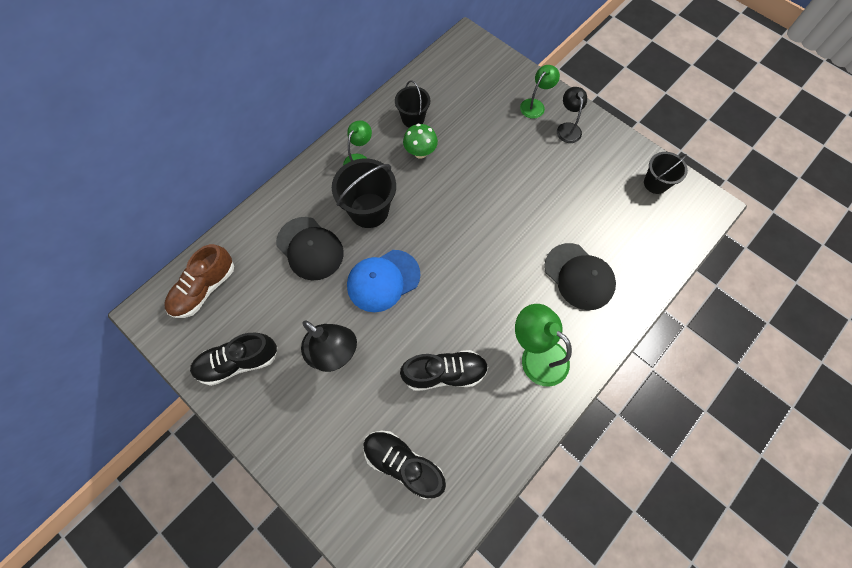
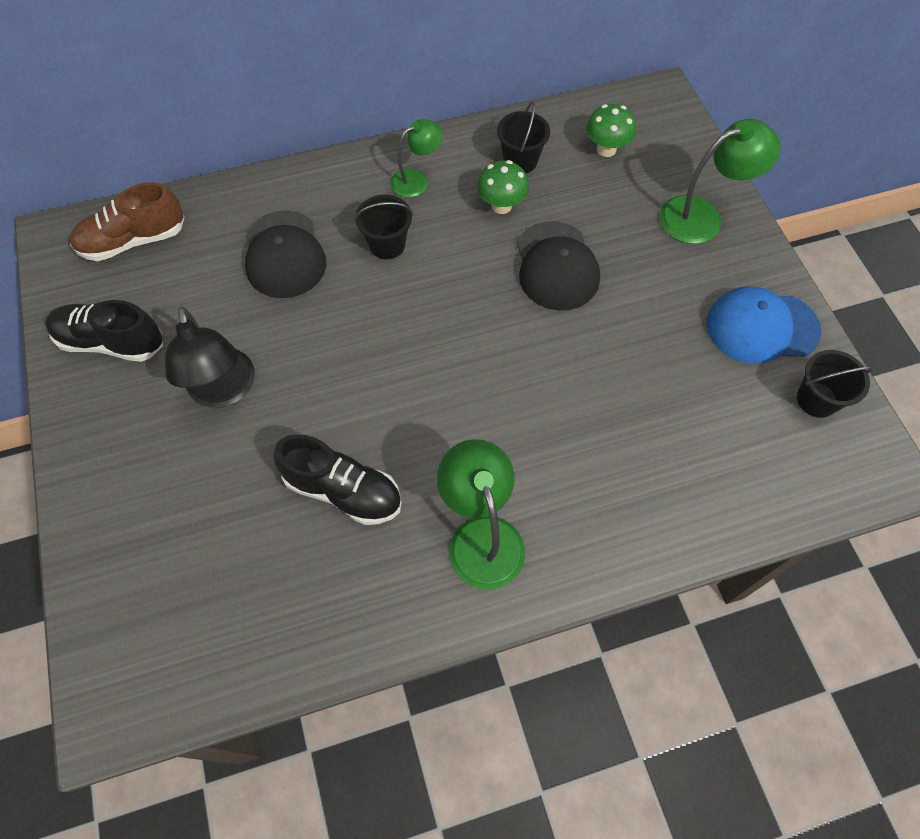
camera: 30 degrees right, 5 degrees down
black bucket [332,159,396,228] -> black bucket [354,195,413,259], size x0.62
blue cap [347,250,421,312] -> blue cap moved to [707,286,821,364]
black shoe [363,431,446,499] -> none
green lamp [520,65,560,119] -> green lamp [659,119,781,244], size x1.59
black cap [544,243,616,310] -> black cap moved to [517,221,600,311]
black lamp [557,87,587,143] -> none
none -> green mushroom [586,104,636,157]

